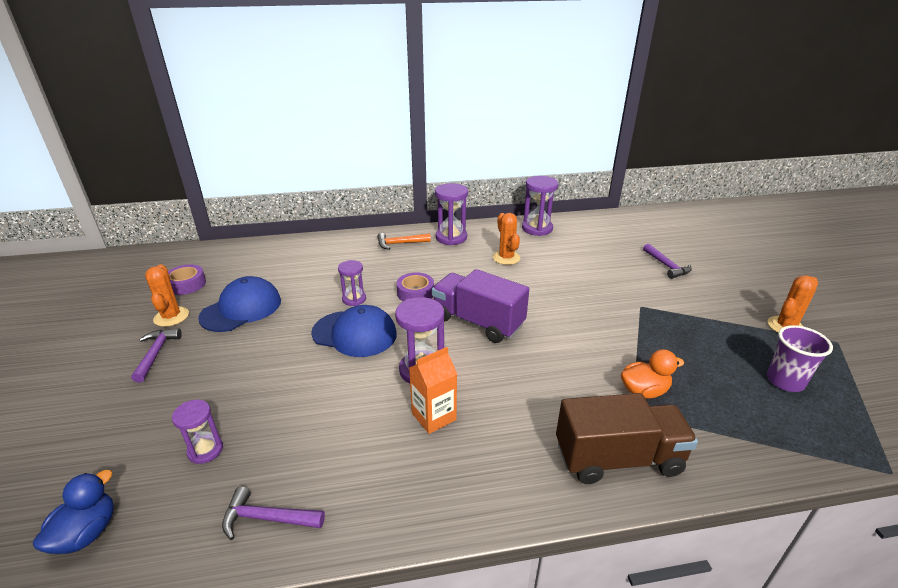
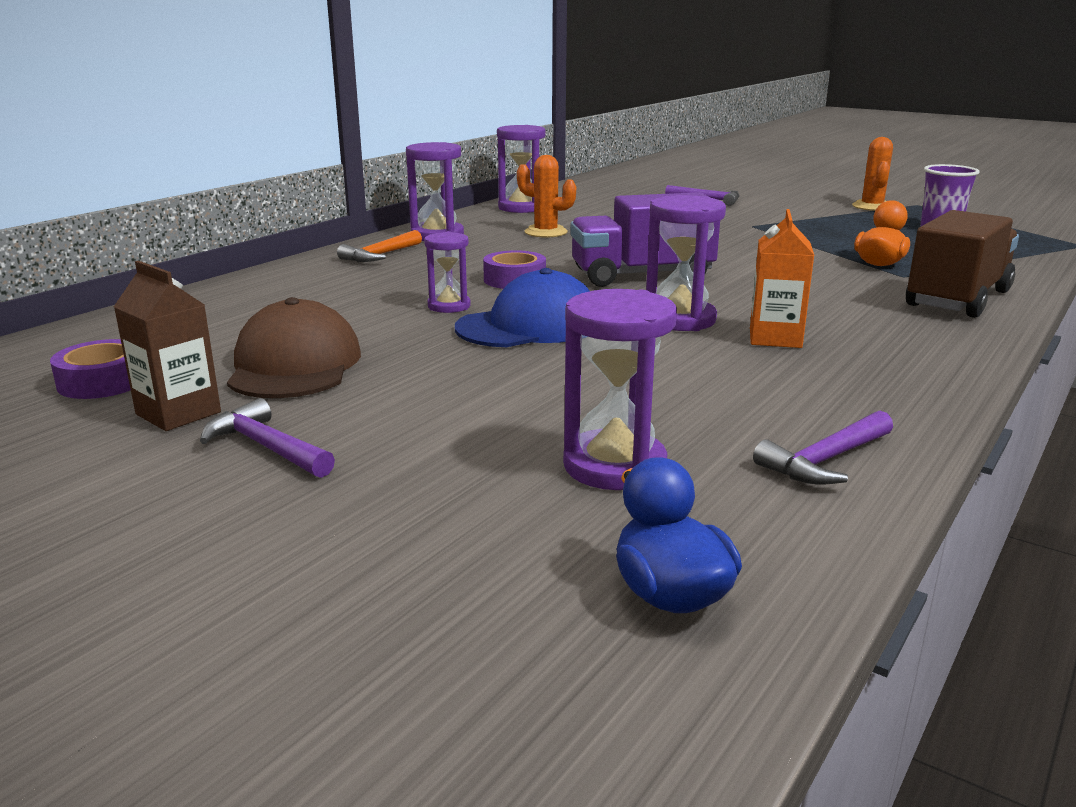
camera: 45 degrees left, 10 degrees down
orange cactus [145,264,189,327] -> brown carton [114,261,221,431]
purple hourglass [172,400,223,464] -> purple hourglass [563,289,677,490], size x1.60
blue cap [198,276,281,332] -> brown cap [227,297,361,398]

